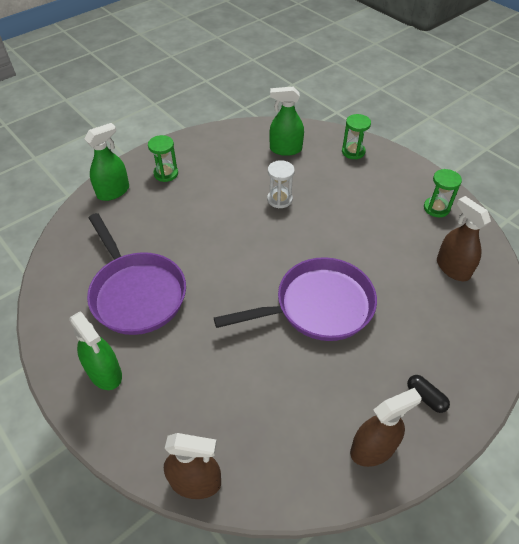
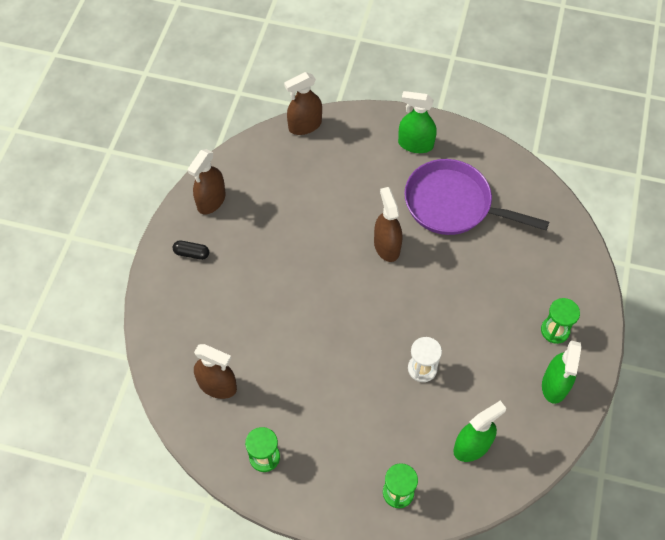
camera: 145 degrees right, 10 degrees up
green spray bottle [84,123,129,201] -> green spray bottle moved to [542,341,581,404]
purple pan [214,257,377,341] -> none
none -> brown spray bottle [374,187,402,262]

